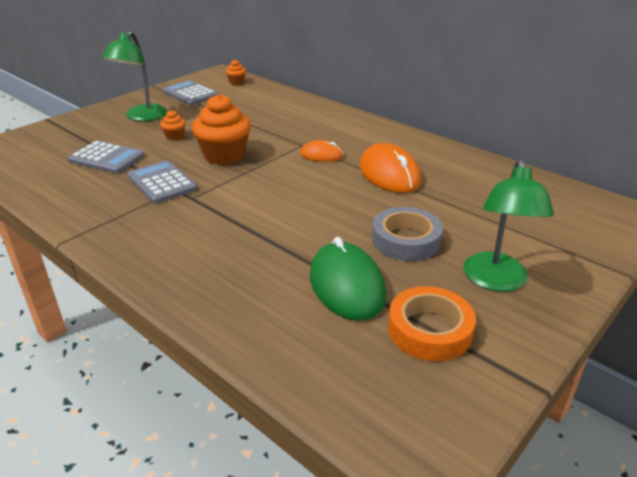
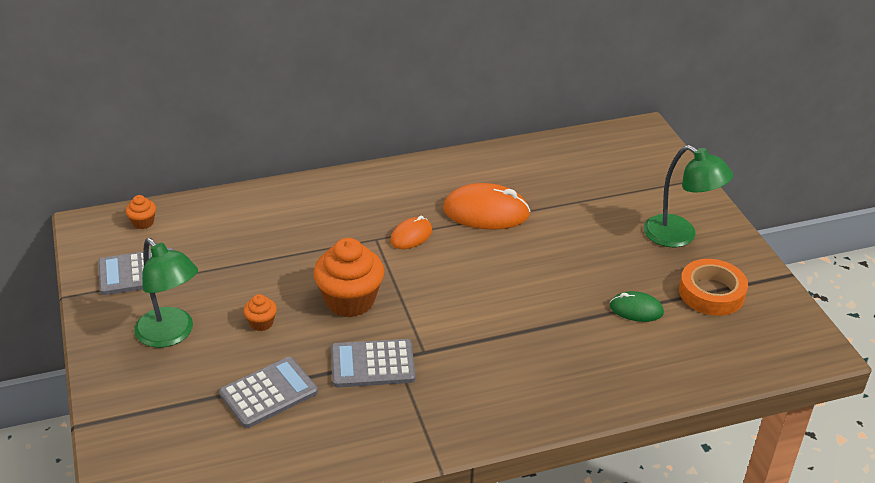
camera: 60 degrees left, 5 degrees up
green mouse [310,237,386,321] -> green mouse [610,291,664,322], size x0.56
grey tape [372,207,443,261] -> none

